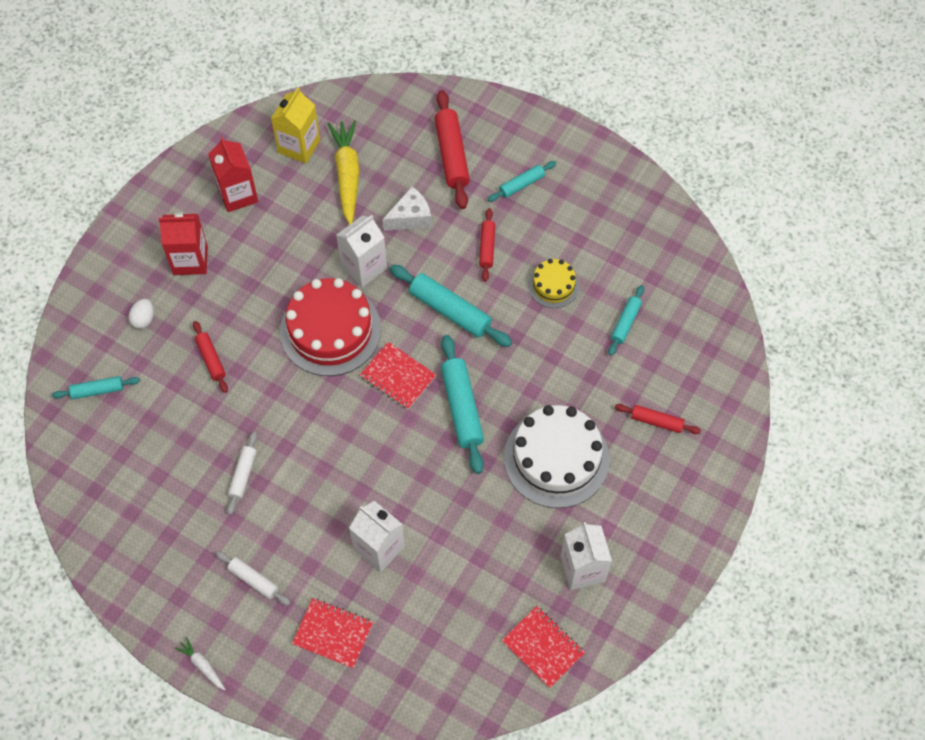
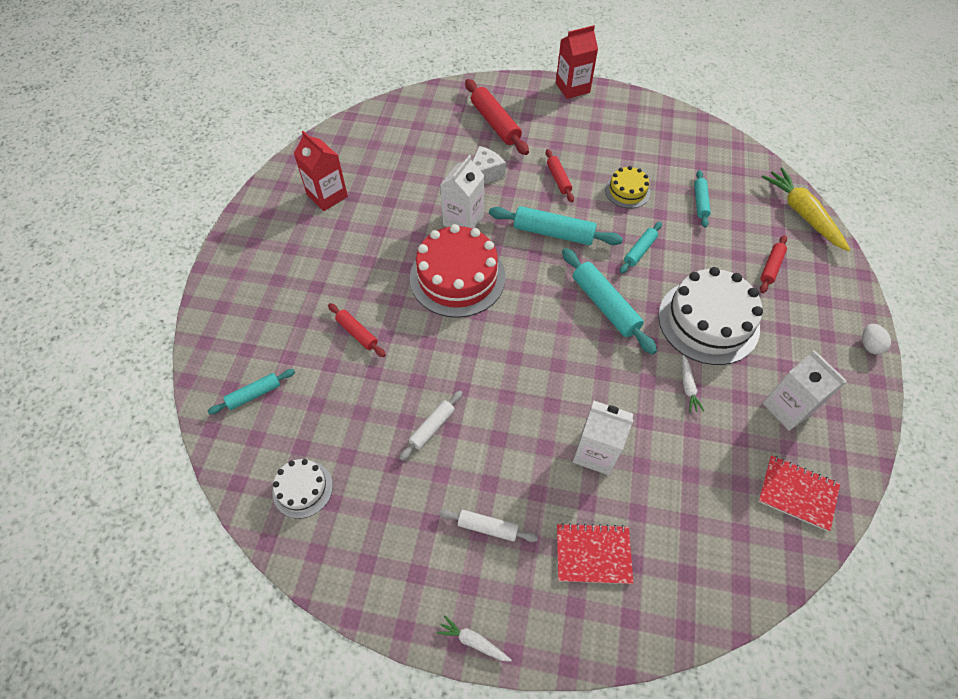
camera: 20 degrees left, 5 degrees down
white egg [129,299,154,329] -> white egg moved to [862,324,891,355]
red carton [159,213,208,275] -> red carton moved to [556,25,598,99]
white rolling pin [227,432,257,515] -> white rolling pin turned 45 degrees clockwise [400,390,463,461]
yellow carton [271,88,320,164] -> none
yellow carrot [328,120,359,225] -> yellow carrot moved to [761,168,850,252]
red notebook [360,342,436,410] -> none
turquoise rolling pin [488,161,556,202] -> turquoise rolling pin moved to [620,222,662,274]
red rolling pin [615,404,701,434] -> red rolling pin turned 60 degrees counterclockwise [760,235,787,293]
none -> white cake [272,459,333,518]
none -> white carrot [682,355,704,412]

